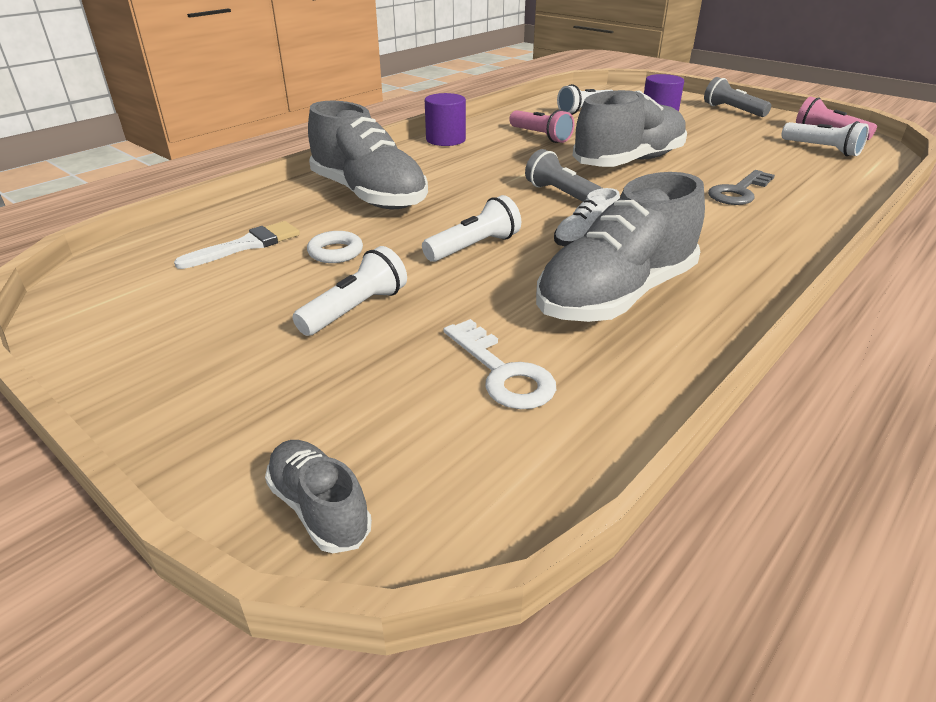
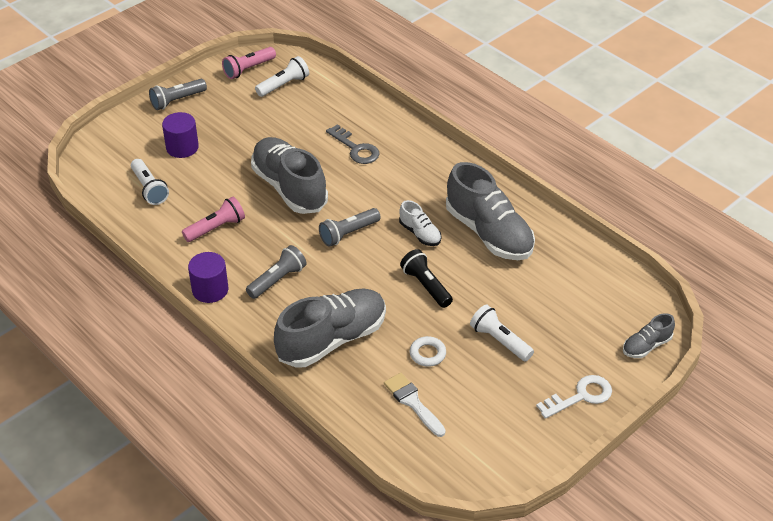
camera: 85 degrees left, 10 degrees up
white flashlight [422,195,521,262] -> black flashlight [400,249,453,308]
white key [443,319,556,409] -> white key moved to [536,375,612,419]
none -> grey flashlight [246,245,307,299]

